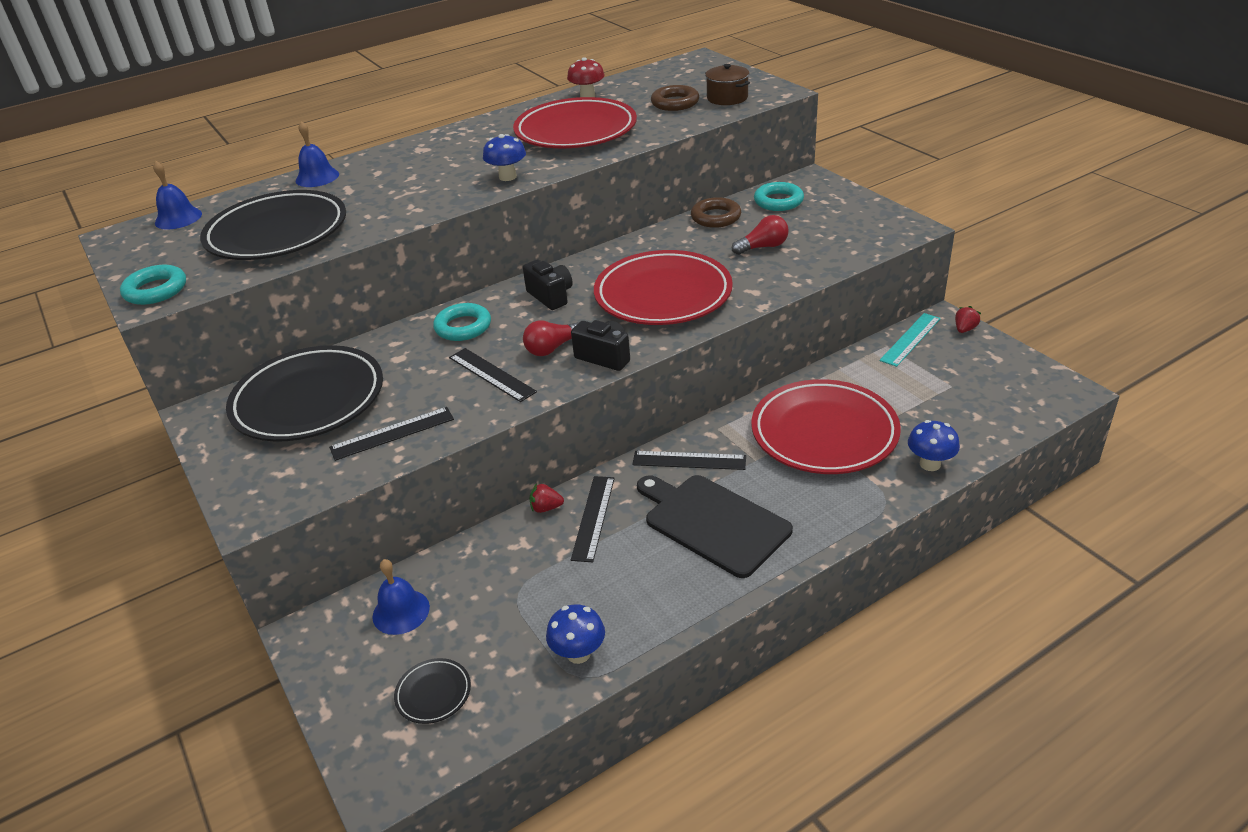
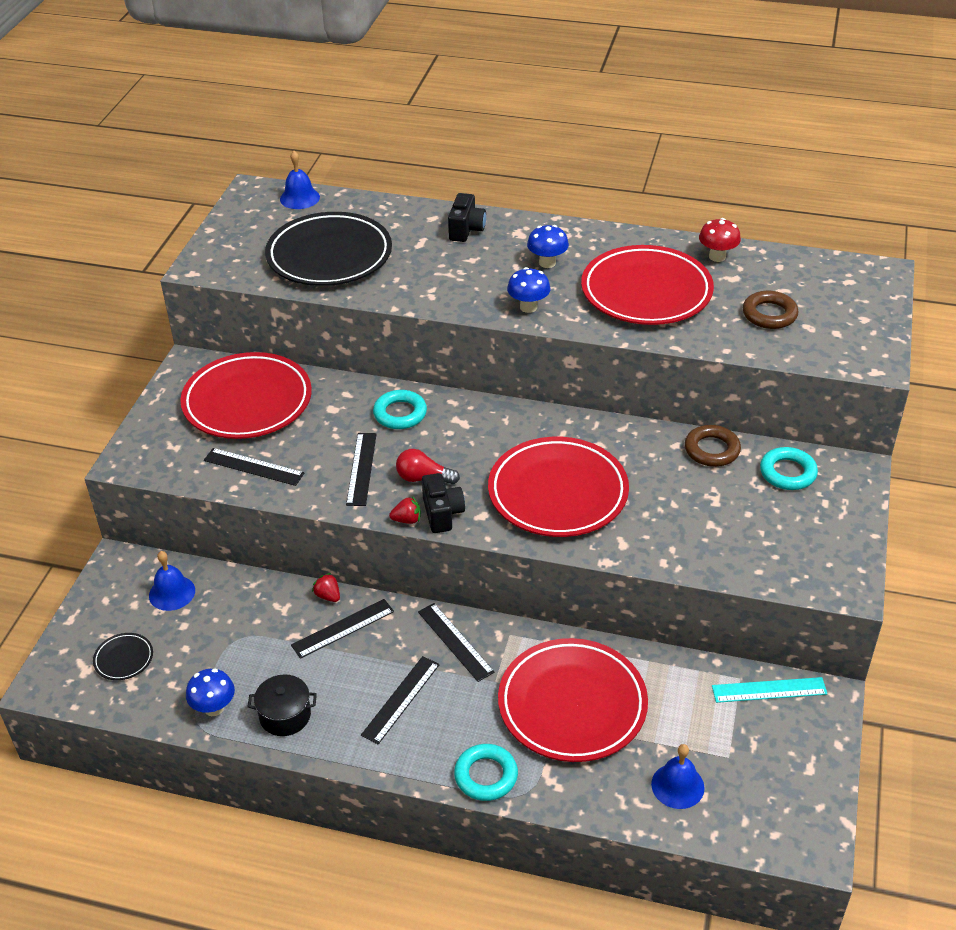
camera: 45 degrees right, 5 degrees up
turquoise ring [120,265,186,305] -> turquoise ring moved to [454,744,518,801]
black plate [226,345,383,442] -> red plate [180,352,312,439]
blue bell [296,121,339,187] -> blue bell moved to [651,744,705,809]
black camera [523,259,573,310] -> black camera moved to [448,193,486,242]
black cutting board [637,475,793,578] -> black ruler [361,656,440,744]
brown pot [705,64,750,105] -> none
red light bulb [732,215,789,255] -> none
blue mushroom [908,420,960,471] -> blue mushroom moved to [527,225,569,268]
red strawberry [955,306,981,333] -> red strawberry moved to [389,496,421,524]
none -> black pot [248,675,317,736]

